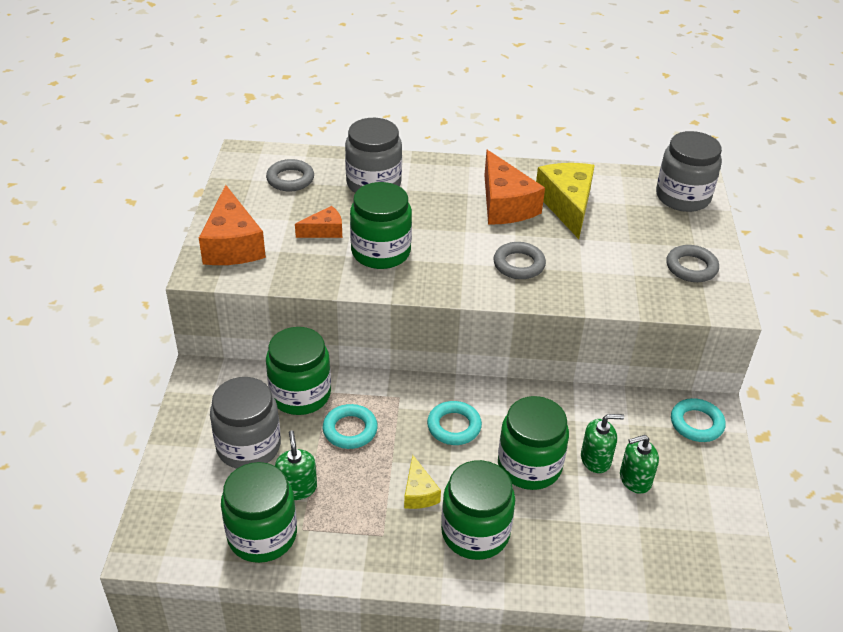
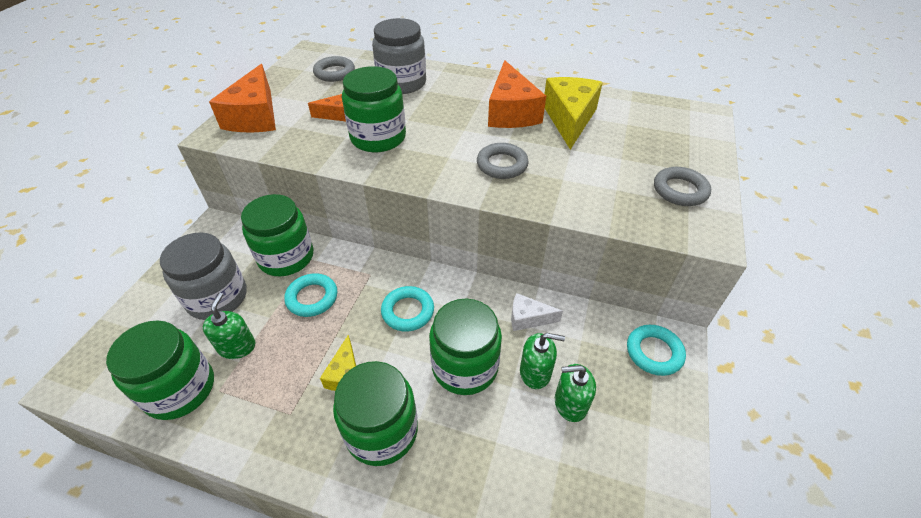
camera: 15 degrees right, 5 degrees up
grey jar [656,131,722,212] -> none
none -> white cheese [511,293,563,331]

